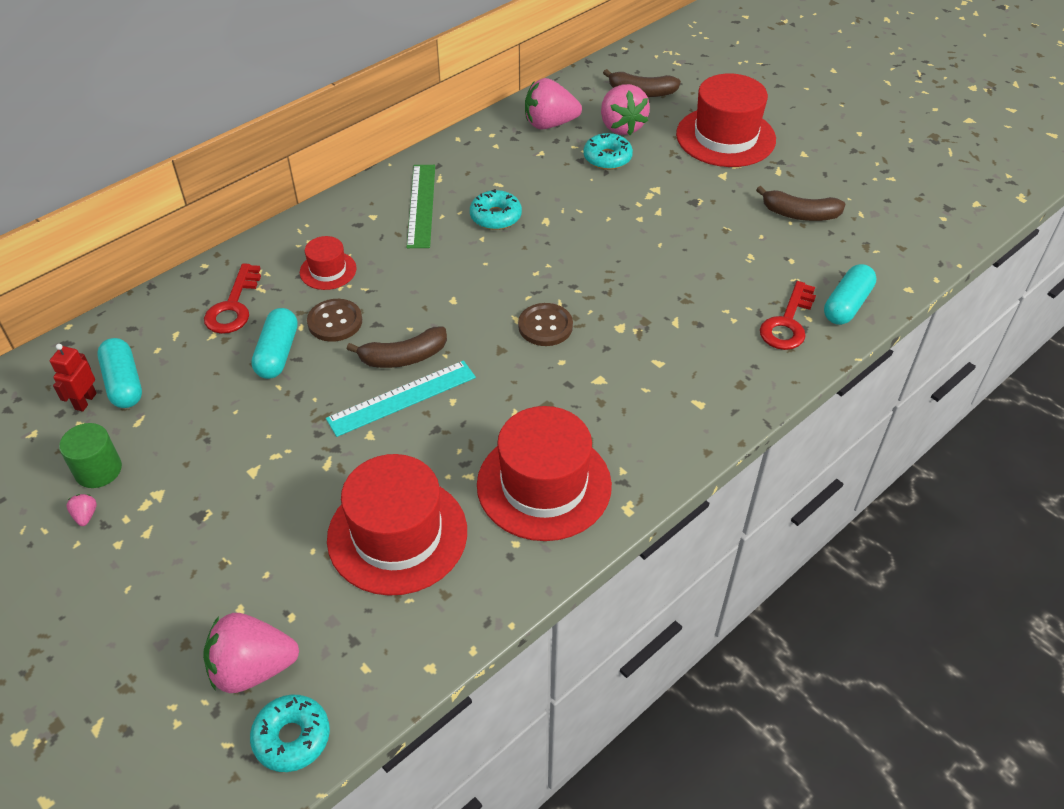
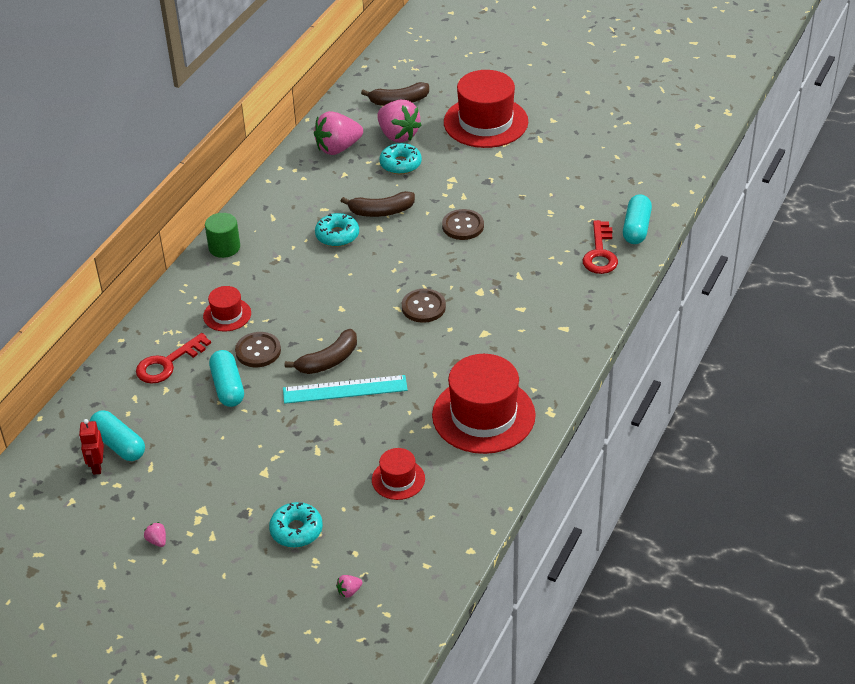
camera: 20 degrees left, 5 degrees down
green cylinder [59,423,122,488] -> green cylinder moved to [205,213,240,258]
pink strawberry [203,613,299,693] -> pink strawberry [336,575,362,598], size x0.40
red key [204,263,261,334] -> red key turned 60 degrees clockwise [136,333,211,384]
turquoise donut [250,695,330,772] -> turquoise donut moved to [269,502,323,548]
turquoise ruler [326,361,476,437] -> turquoise ruler turned 45 degrees clockwise [283,375,408,404]
red hat [327,454,467,596] -> red hat [372,448,425,500], size x0.50
green ruler [407,165,435,248] -> none
brown banana [756,186,846,221] -> brown banana moved to [341,191,415,217]
none -> brown button [442,209,484,240]

